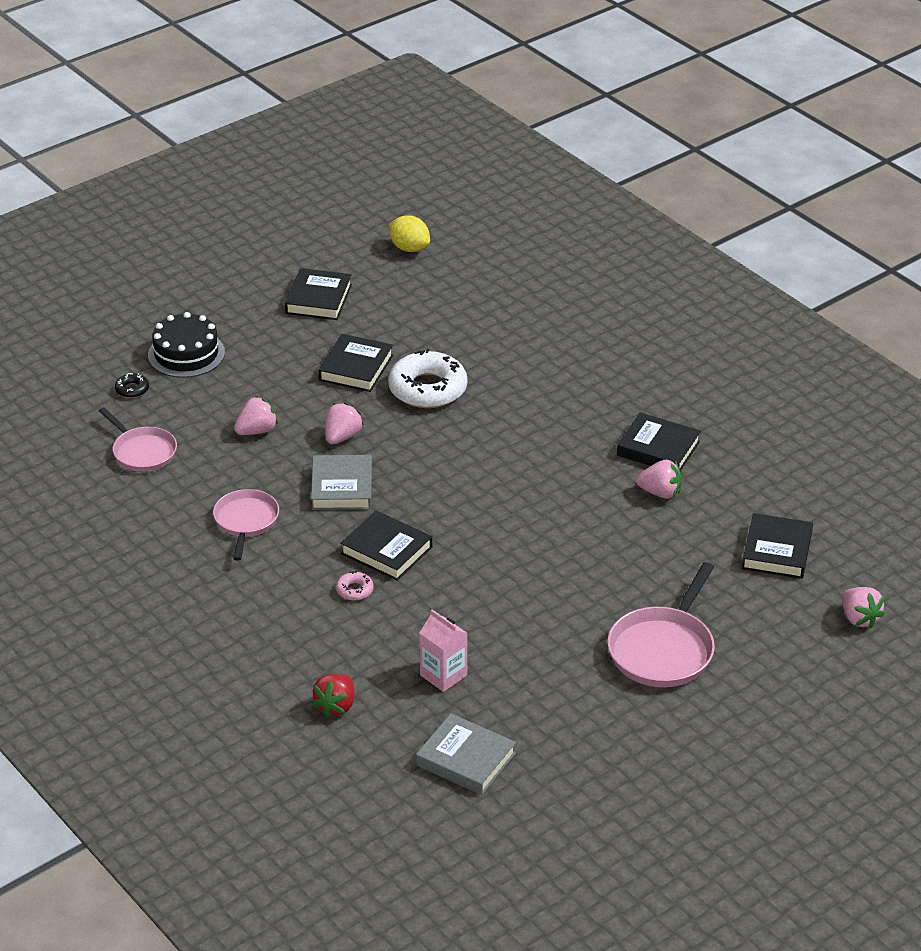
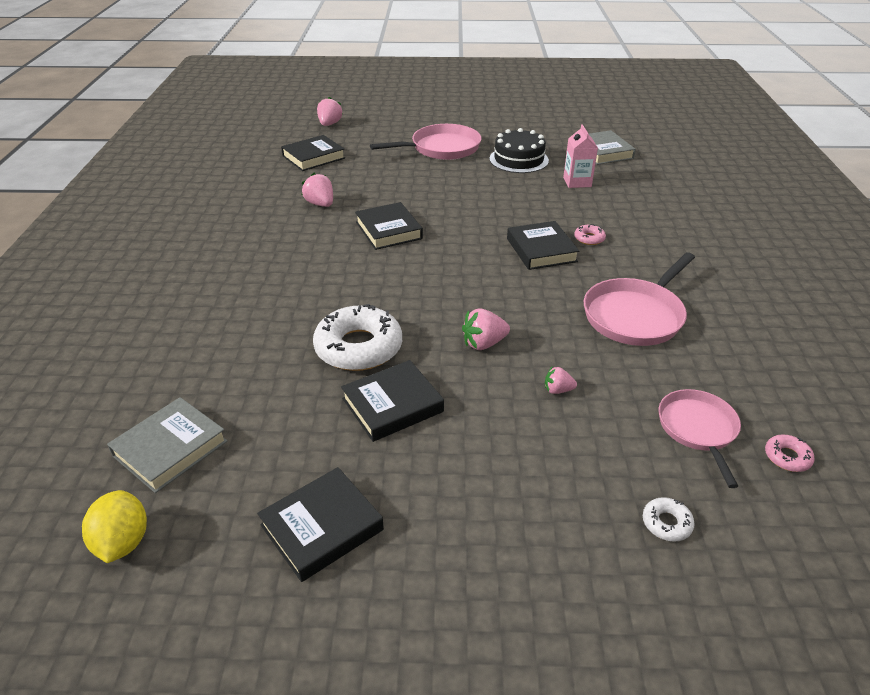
camera: 140 degrees left, 0 degrees up
black donut [115,373,149,398] -> white donut [643,497,695,542]
black cake [148,312,225,378] -> black cake moved to [489,128,549,173]
pink pan [213,489,279,561] -> pink pan [584,252,695,346], size x1.51
pink strawberry [234,396,278,435] -> pink strawberry [545,367,577,394], size x0.61
grey book [311,455,372,510] -> grey book moved to [107,397,227,493]
red strawberry [312,674,354,718] -> none
black book [617,412,701,471] -> black book moved to [355,202,423,250]
none -> pink donut [765,435,815,472]

